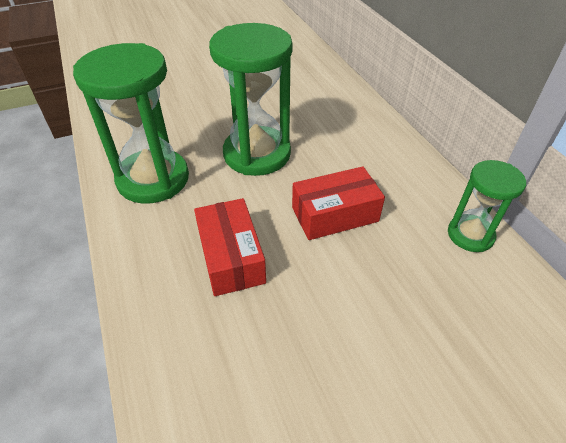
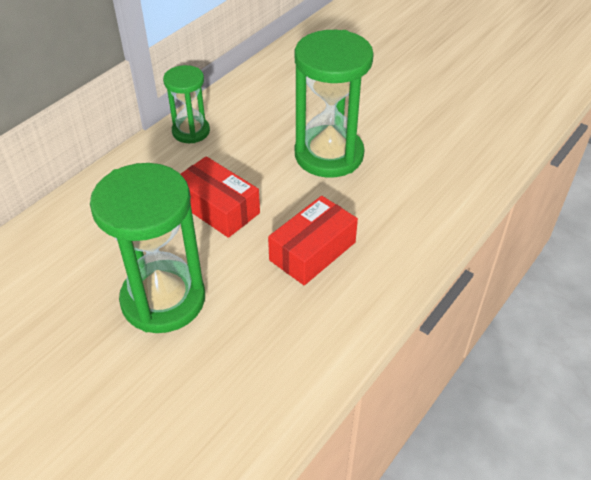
camera: 120 degrees left, 0 degrees up
green hourglass [73,43,189,204] -> green hourglass moved to [295,30,374,178]

